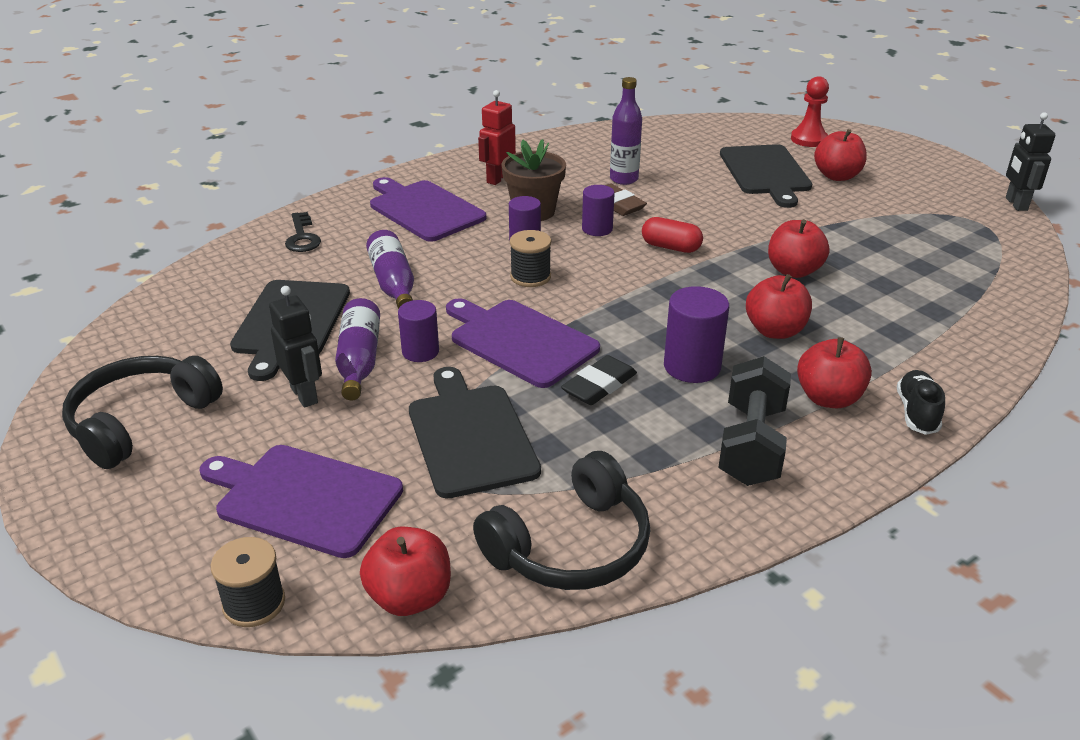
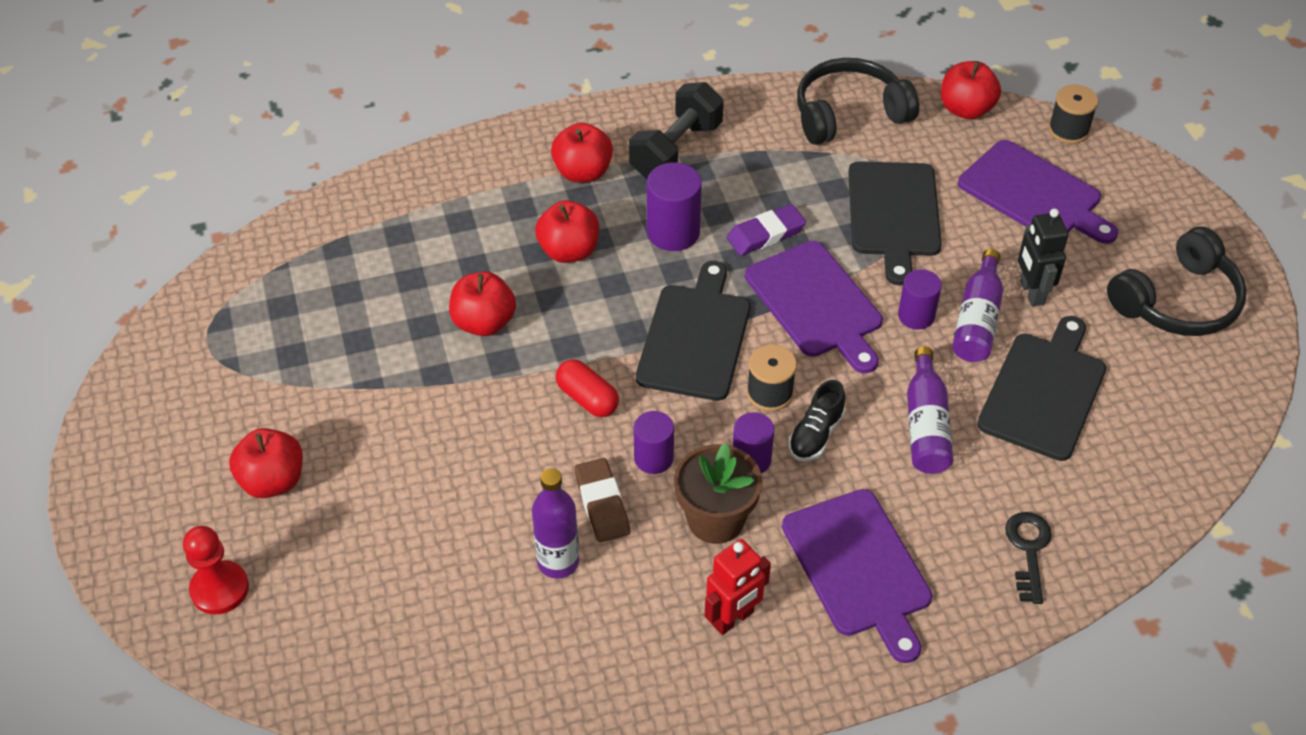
camera: 160 degrees left, 15 degrees up
black eraser [561,355,637,405] -> purple eraser [727,204,806,256]
black cutting board [720,144,812,208] -> black cutting board moved to [636,261,750,401]
black shoe [897,370,945,435] -> black shoe moved to [788,380,846,461]
black robot [1006,112,1055,211] -> none

